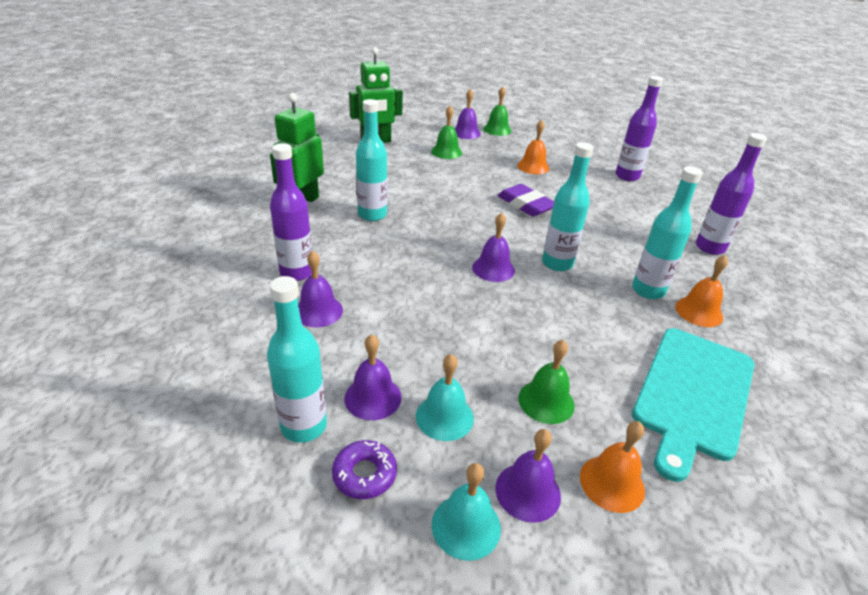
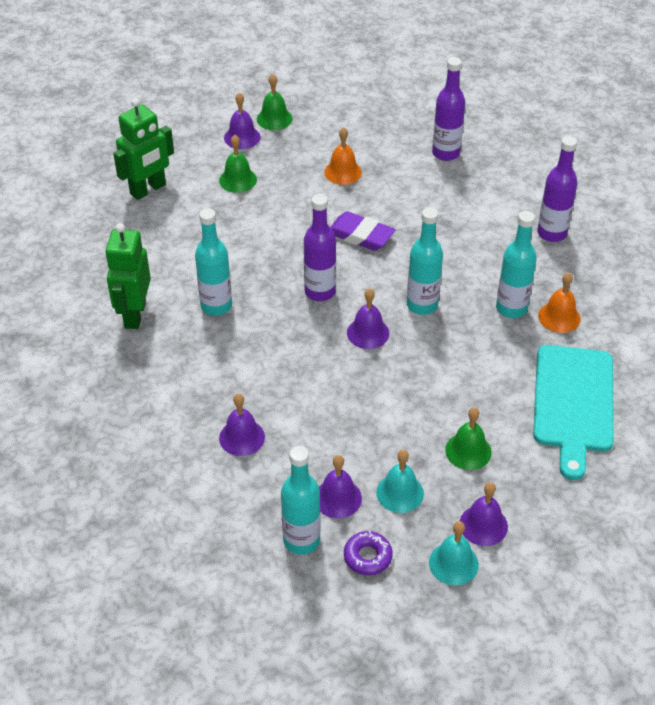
camera: 20 degrees left, 10 degrees up
purple bottle [270,143,312,281] -> purple bottle moved to [304,194,336,301]
orange bell [580,421,645,513] -> none

